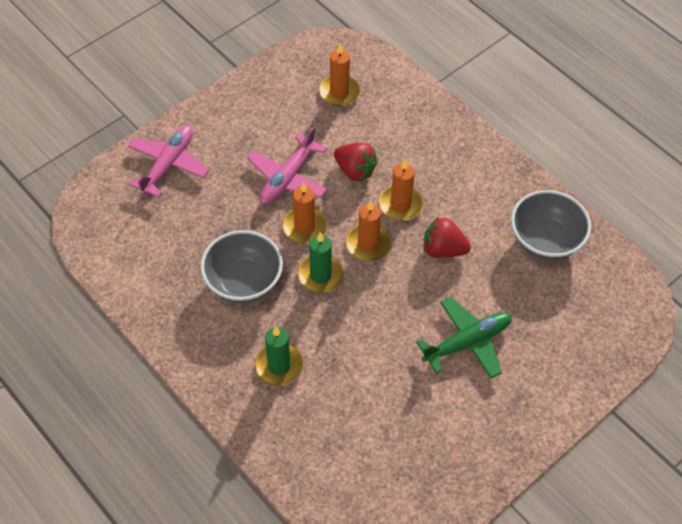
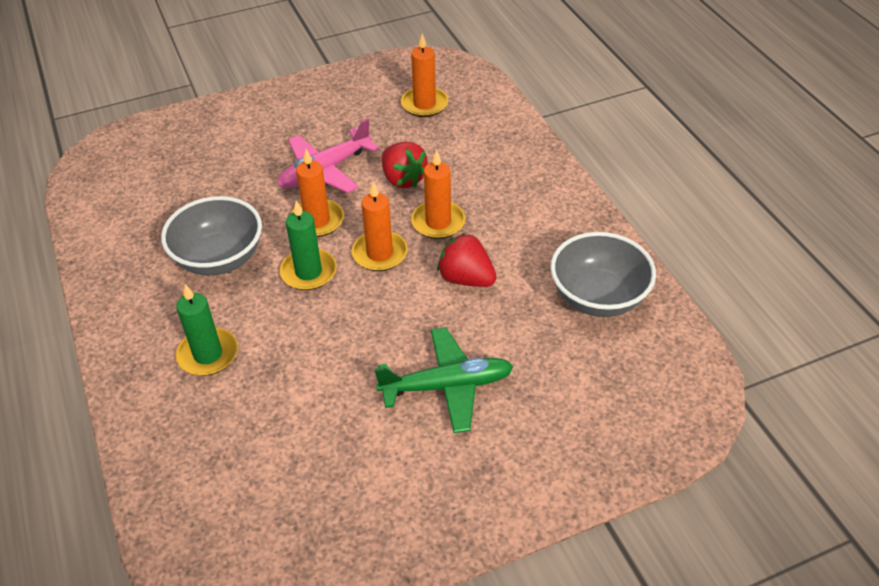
camera: 20 degrees right, 10 degrees down
pink plane [128,125,209,197] -> none

